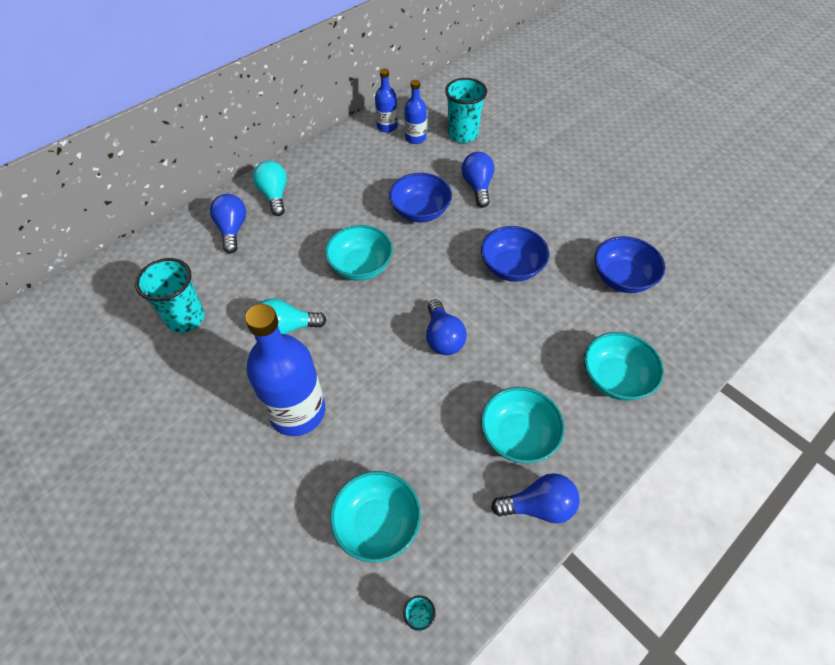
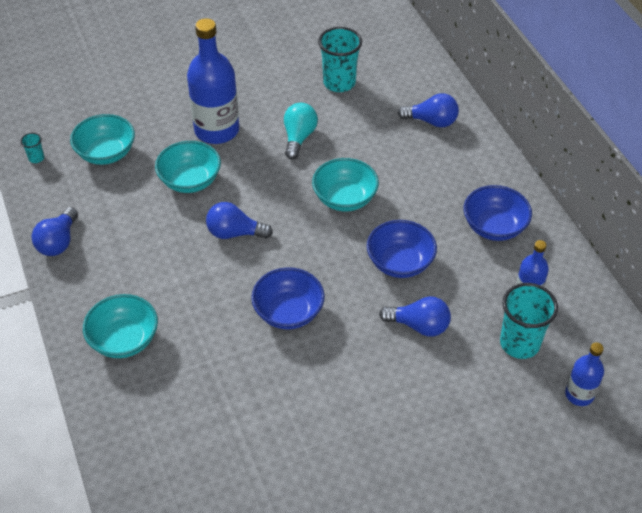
camera: 110 degrees right, 5 degrees down
turquoise light bulb [253,161,287,216] -> none
blue bottle [375,68,398,133] -> blue bottle moved to [565,342,604,406]
turquoise bowl [481,387,565,463] -> turquoise bowl moved to [155,141,221,193]
blue bowl [595,236,665,293] -> blue bowl moved to [463,185,532,241]

